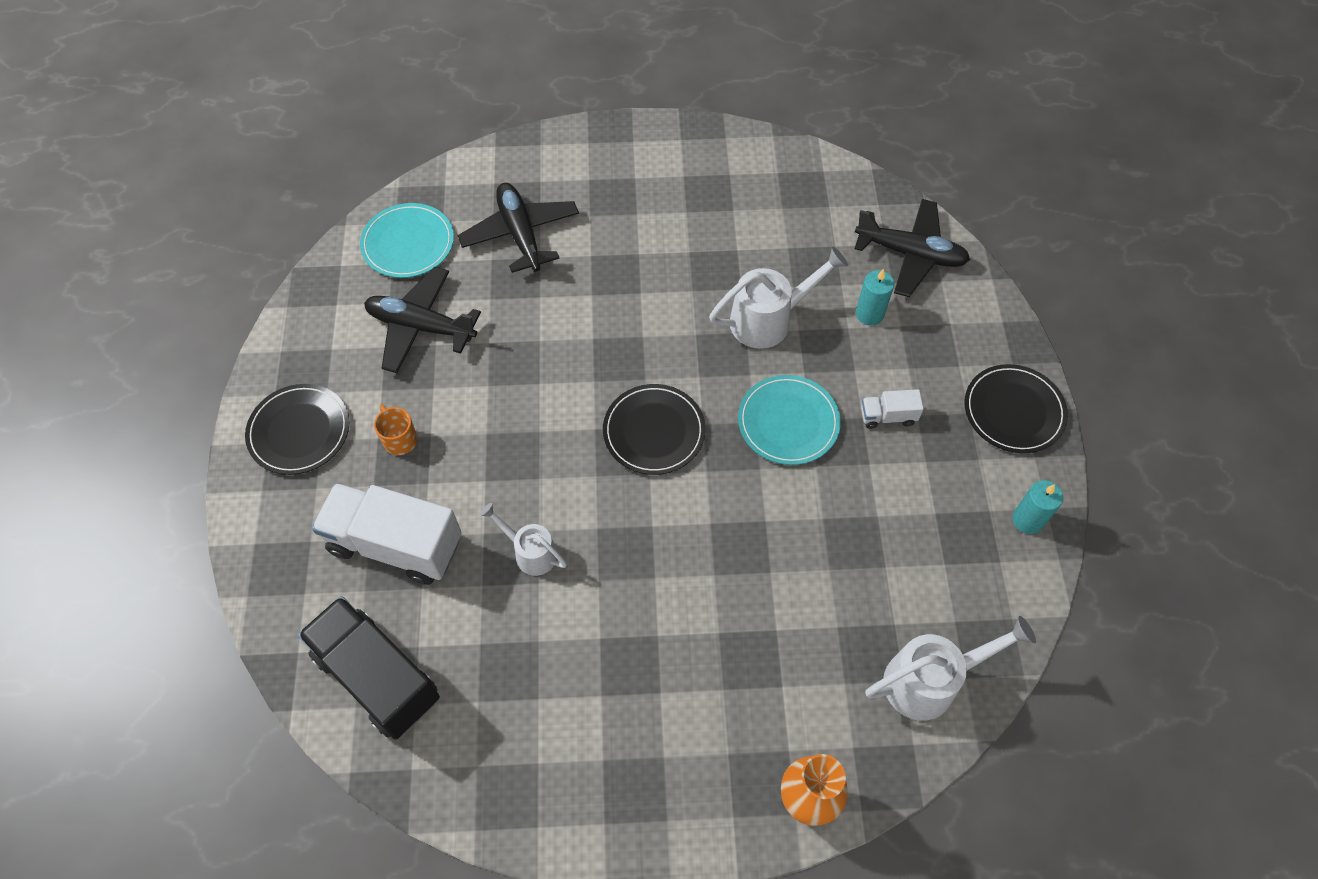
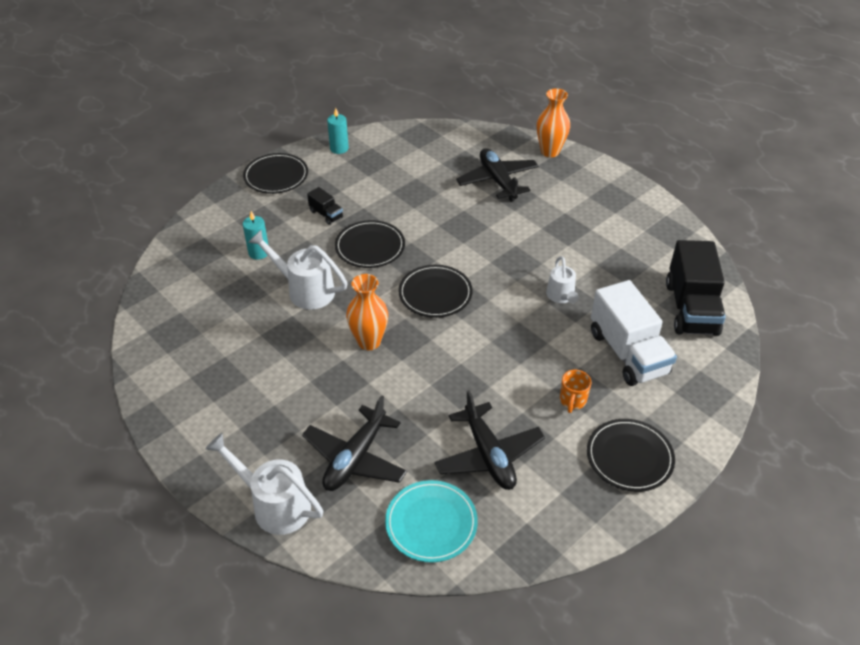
camera: 130 degrees left, 15 degrees down
turquoise plate [738,375,841,465] -> black plate [335,220,405,268]
black plane [855,199,970,297] -> black plane moved to [456,148,539,202]
white truck [861,389,924,429] -> black truck [307,187,343,225]
white watering can [865,616,1036,720] -> white watering can moved to [205,433,323,535]
none -> orange vase [346,274,388,350]

